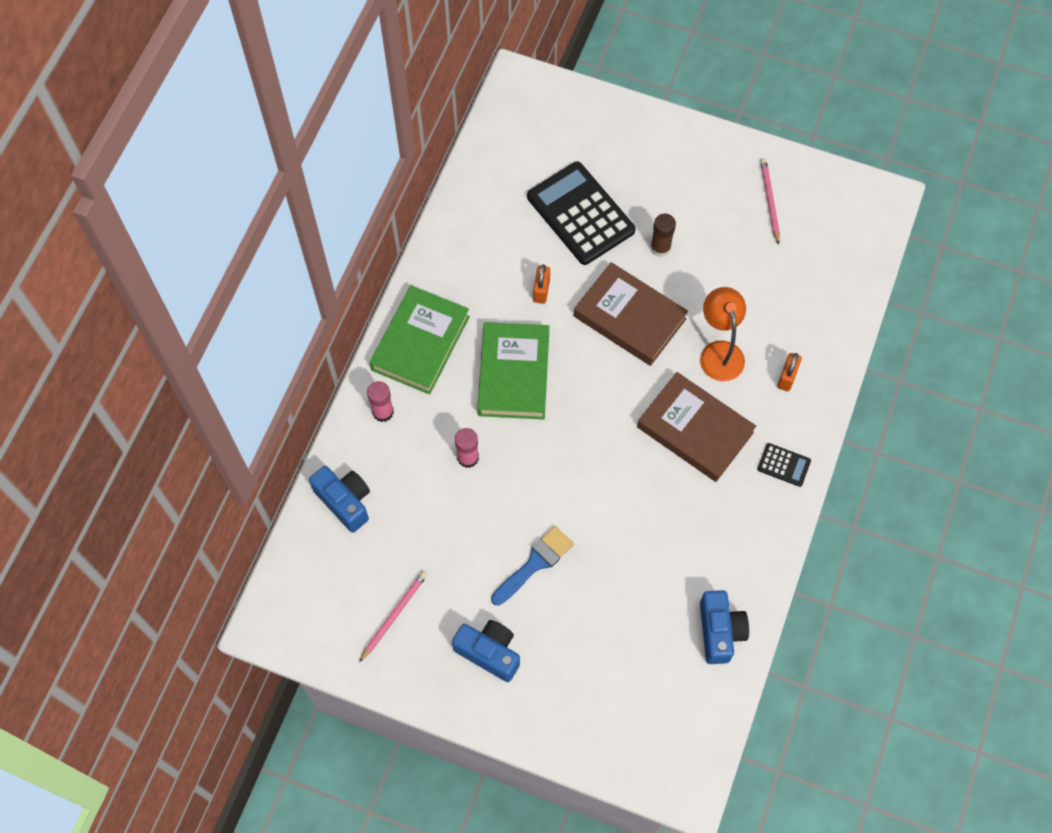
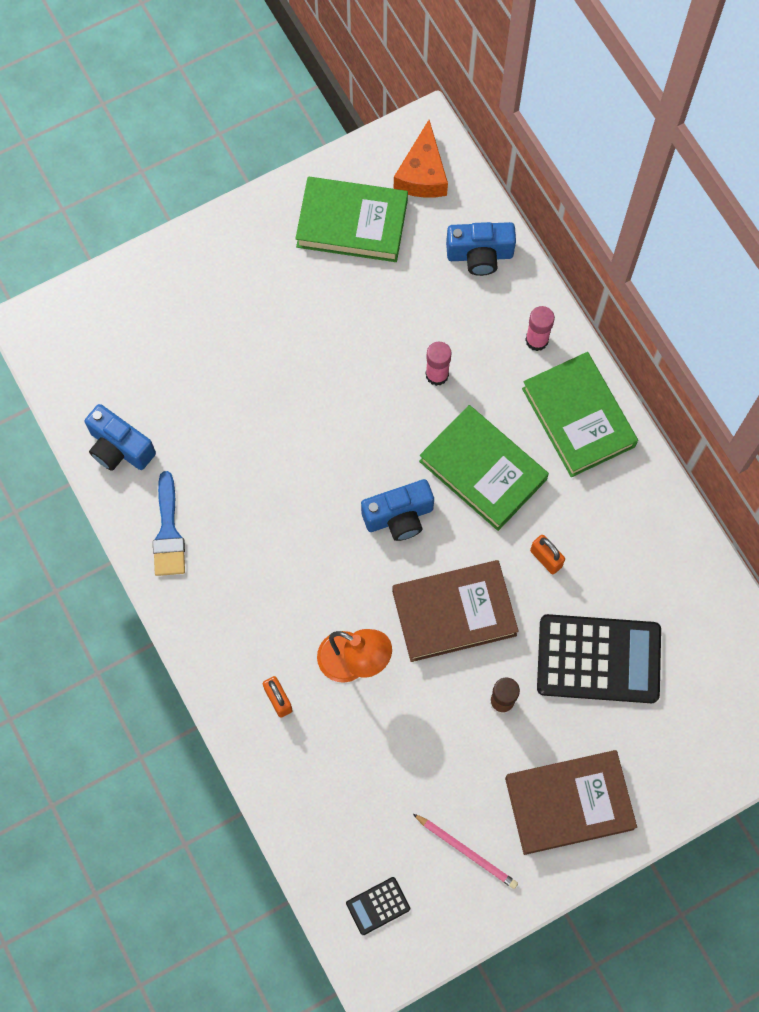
camera: 130 degrees right, 5 degrees up
pink pencil [359,571,427,662] -> green book [295,177,408,262]
blue camera [452,620,520,682] -> blue camera moved to [361,479,434,541]
blue brush [491,526,574,606] -> blue brush moved to [153,471,185,576]
brown book [637,372,756,482] -> brown book moved to [505,750,637,855]
black calculator [757,443,811,487] -> black calculator moved to [346,877,410,935]
none -> orange cheese [394,120,448,198]

